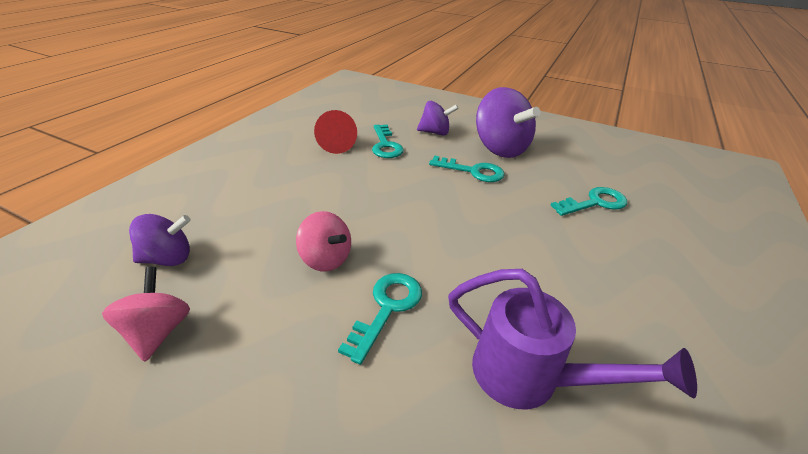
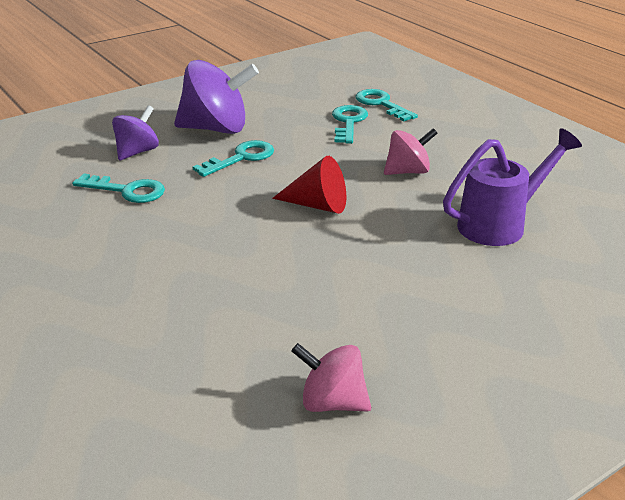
camera: 60 degrees left, 5 degrees down
purple spinning top [129,214,191,266] -> none
pink spinning top [296,211,351,272] -> pink spinning top moved to [384,128,438,175]
red cone [314,110,357,154] -> red cone moved to [272,156,346,214]
turquoise key [338,273,422,365] -> turquoise key moved to [356,89,418,121]

